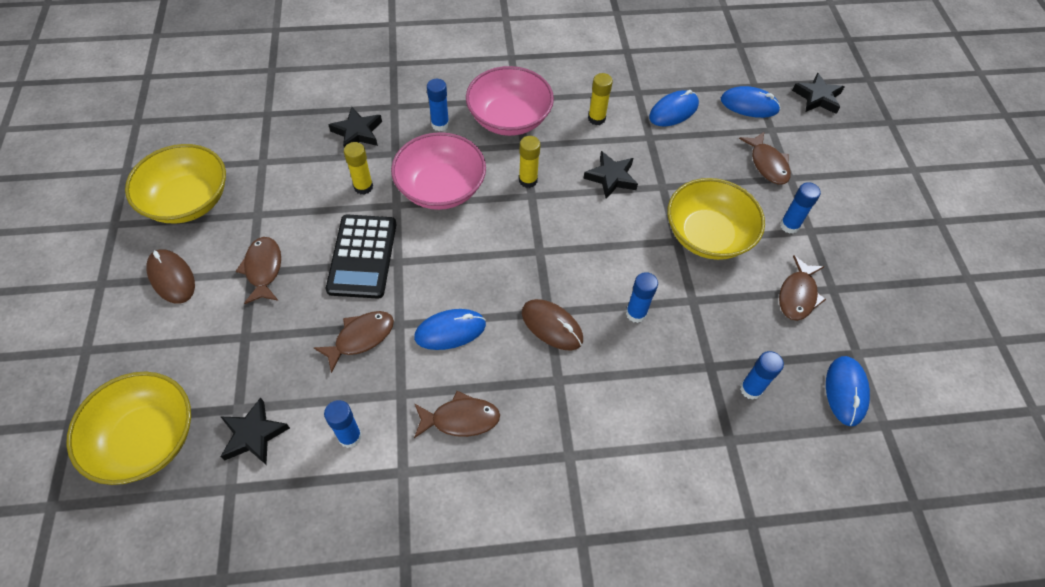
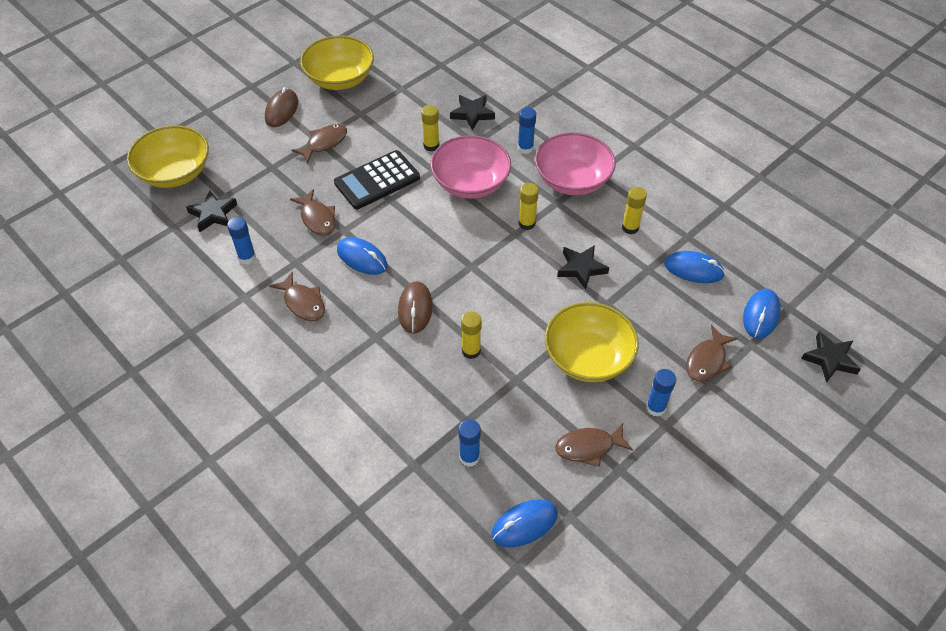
camera: 55 degrees right, 5 degrees down
brown fish [314,311,394,373] -> brown fish turned 45 degrees clockwise [290,189,335,236]
blue glue stick [626,272,658,323] -> yellow glue stick [461,311,482,359]
blue mouse [721,86,781,118] -> blue mouse turned 45 degrees clockwise [743,289,780,339]

